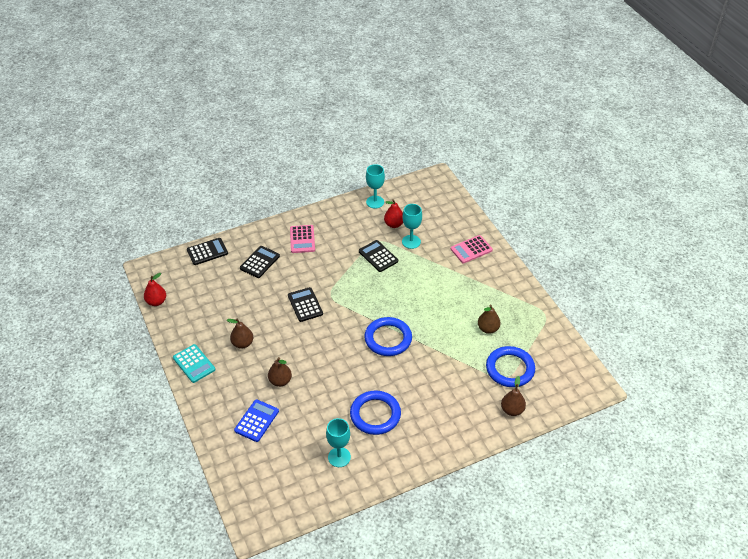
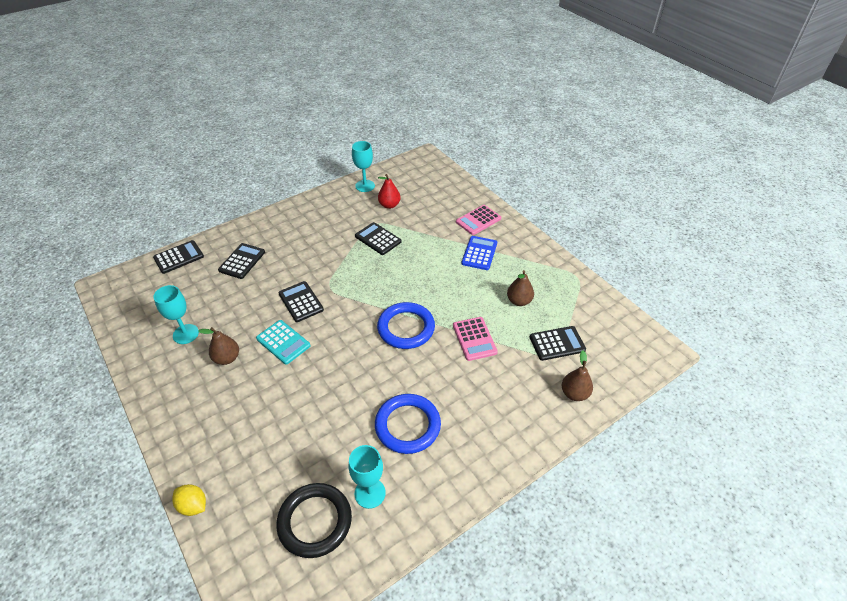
camera: 10 degrees left, 0 degrees up
red pear [144,273,166,306] -> none
turquoise calculator [173,344,215,383] -> turquoise calculator moved to [256,320,311,365]
blue calculator [234,399,279,442] -> blue calculator moved to [461,236,497,270]
brown pear [268,357,292,387] -> none
pink calculator [290,225,315,253] -> pink calculator moved to [453,317,498,361]
turquoise goblet [402,204,422,249] -> turquoise goblet moved to [153,285,199,344]
blue ring [486,346,535,387] -> black calculator [530,326,586,361]
none -> yellow lemon [172,484,206,516]
none -> black ring [276,483,352,558]

